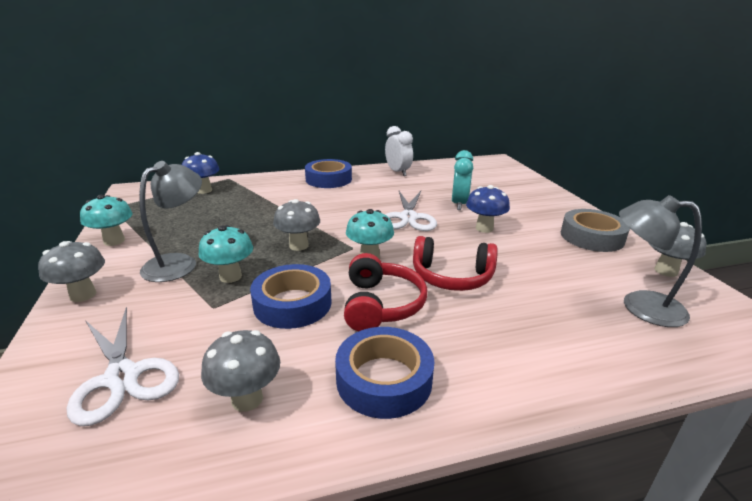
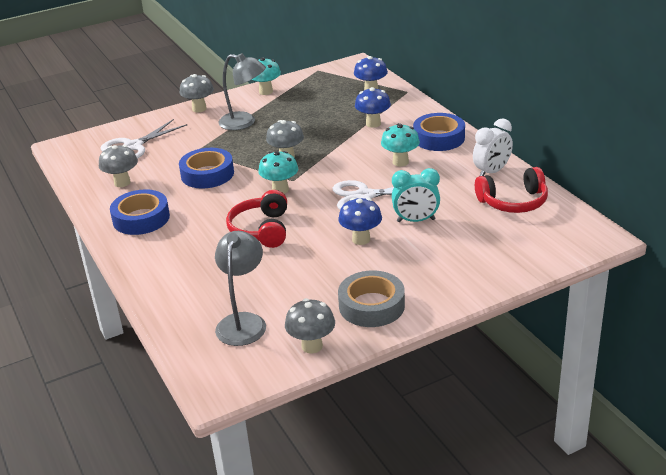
camera: 80 degrees right, 5 degrees up
turquoise mushroom [198,225,253,283] -> turquoise mushroom moved to [381,123,420,166]
red headphones [344,253,427,331] -> red headphones moved to [475,167,548,213]
none -> blue mushroom [355,87,391,128]

